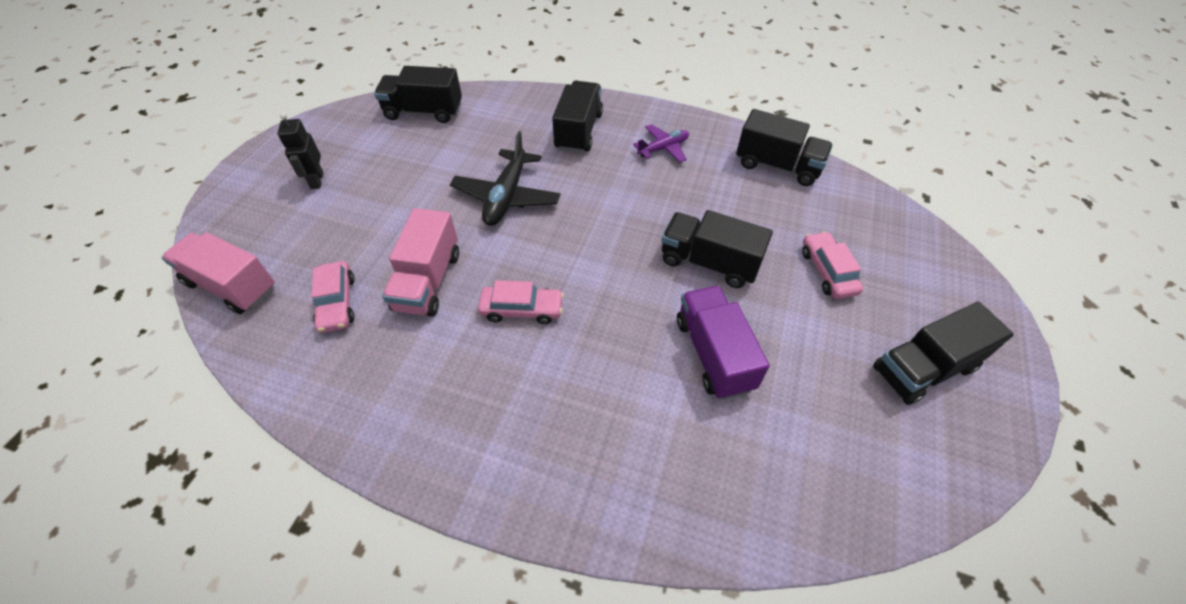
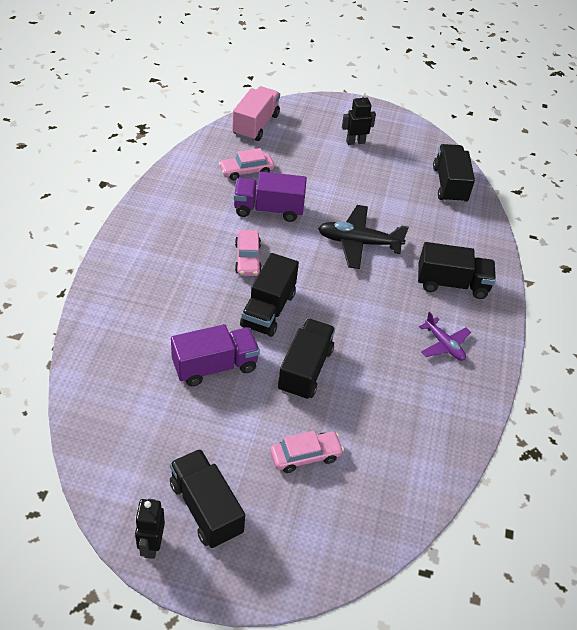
camera: 80 degrees right, 5 degrees down
pink truck [382,208,459,316] -> purple truck [234,172,307,222]
black truck [736,109,833,186] -> black truck moved to [240,253,299,337]
none -> black robot [135,499,165,559]

